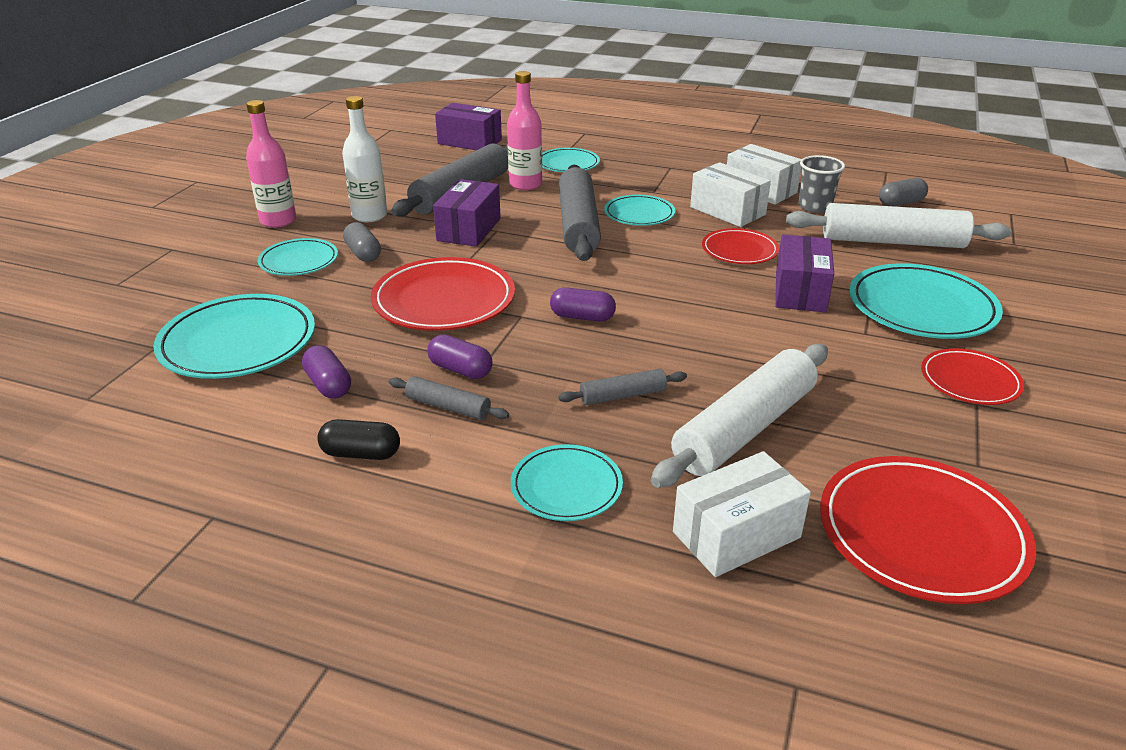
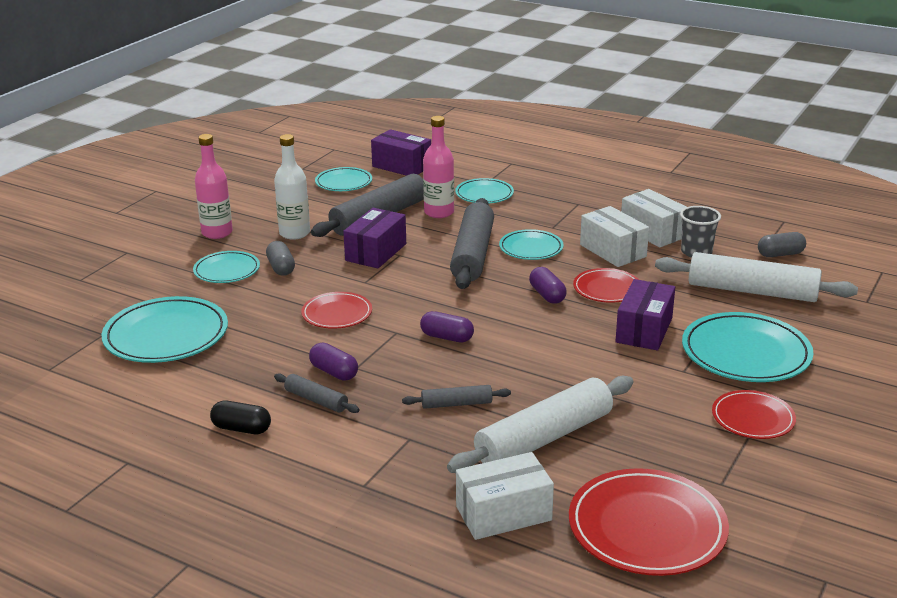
camera: 10 degrees right, 5 degrees down
purple capsule [302,345,351,399] -> purple capsule moved to [529,267,567,304]
red plate [371,257,515,331] -> red plate [301,292,372,329], size x0.59
turquoise plate [511,444,623,521] -> turquoise plate moved to [315,167,372,191]

